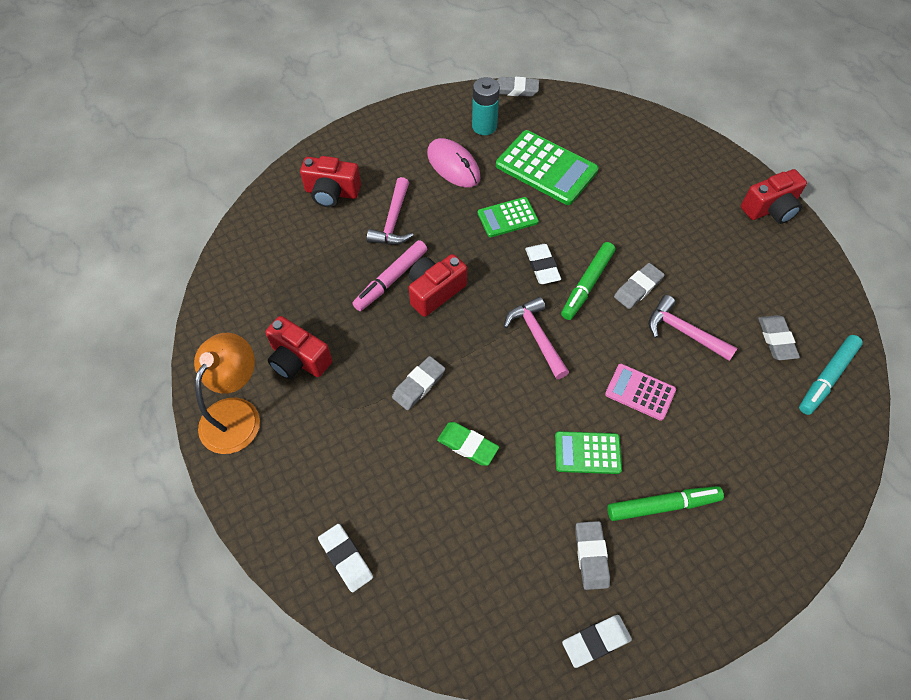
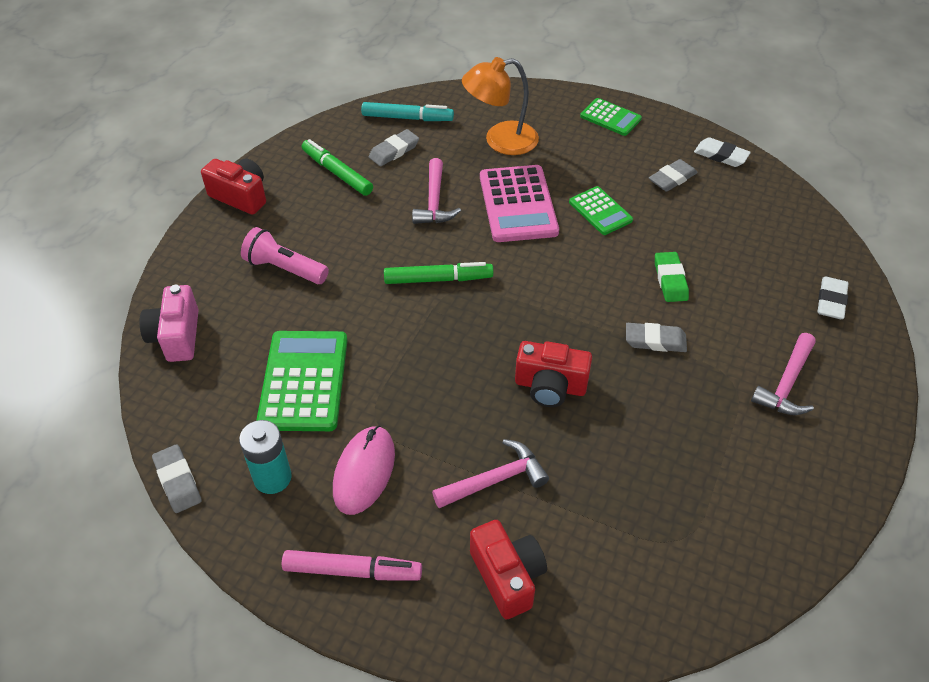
camera: 125 degrees left, 10 degrees down
orange lamp [194,333,260,454] -> orange lamp moved to [462,57,539,155]
red camera [265,316,332,380] -> none
pink marker [352,240,427,311] -> pink marker moved to [282,550,422,581]
green calculator [478,197,539,237] -> green calculator moved to [580,98,642,136]
pink hammer [504,297,569,379] -> pink hammer moved to [751,333,816,415]
white eraser [525,244,561,284] -> none
pink calculator [605,364,676,421] -> pink calculator [480,165,559,242], size x1.73
green marker [607,486,724,521] -> green marker moved to [302,139,373,196]
grey eraser [614,263,665,309] -> none
none -> pink camera [139,285,199,362]
none -> pink flashlight [241,227,329,284]

